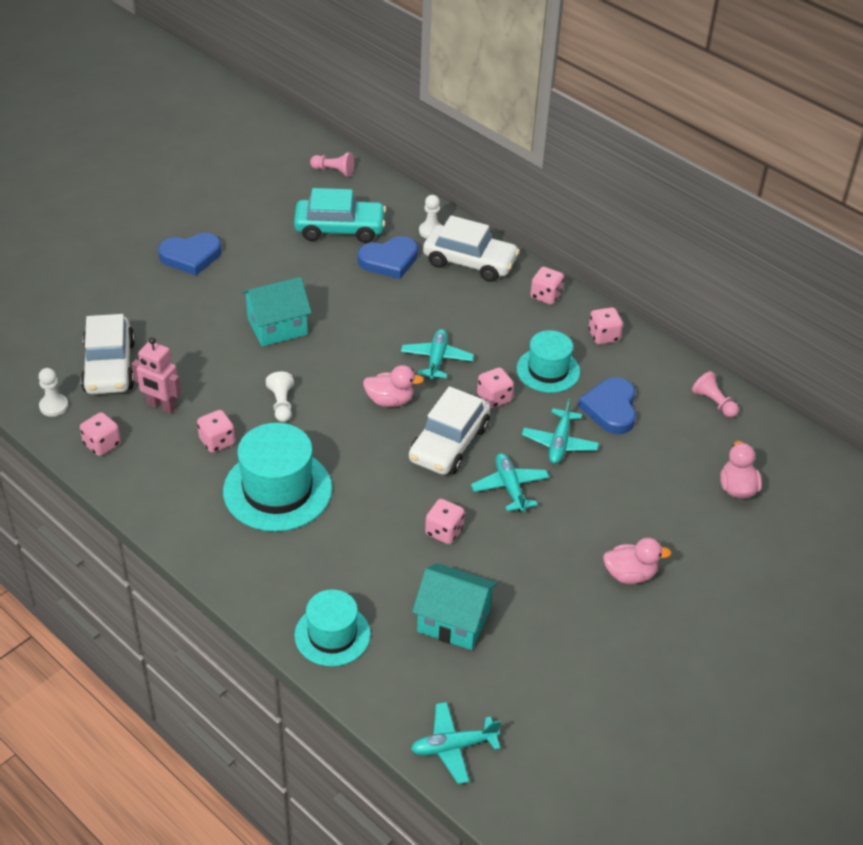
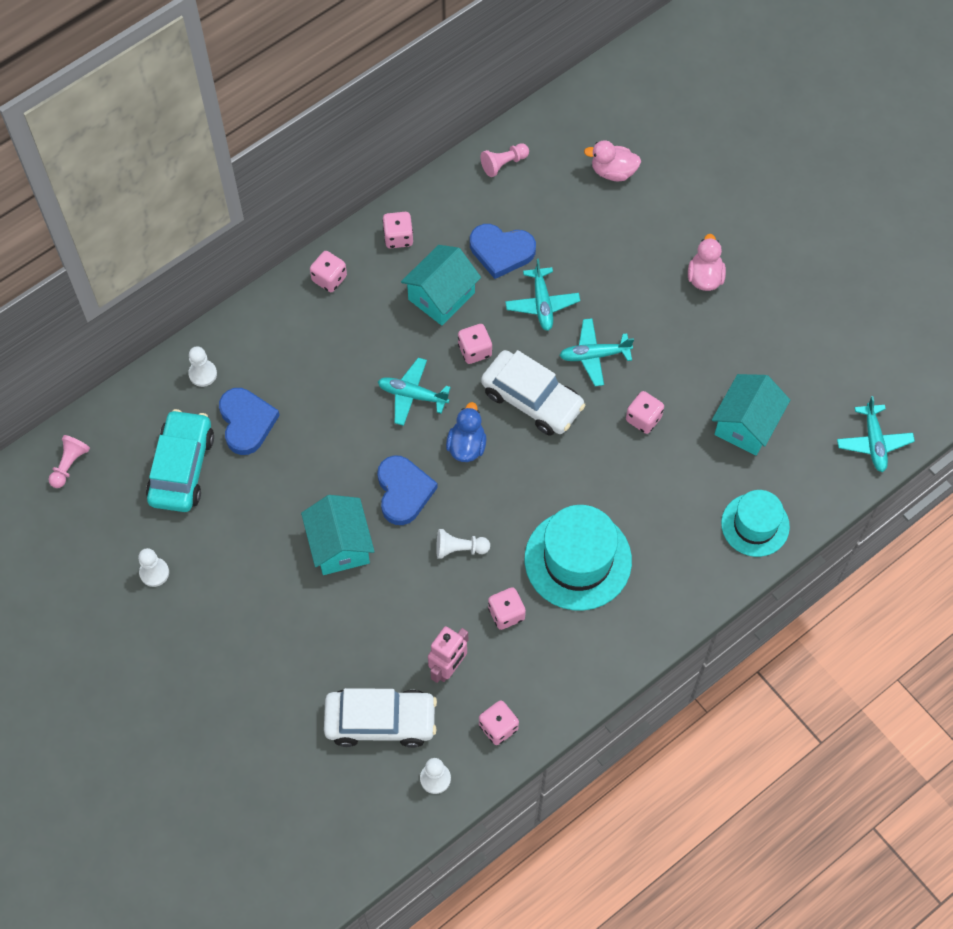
camera: 80 degrees left, 20 degrees up
blue heart [158,233,222,275] -> blue heart moved to [377,455,438,525]
pink duck [363,365,424,407] -> blue duck [446,402,487,462]
white car [423,215,520,282] -> none
turquoise hat [517,330,580,393] -> turquoise house [401,245,481,326]
turquoise plane [522,398,599,464] -> turquoise plane turned 60 degrees clockwise [505,258,580,331]
none -> white pawn [138,548,169,587]

